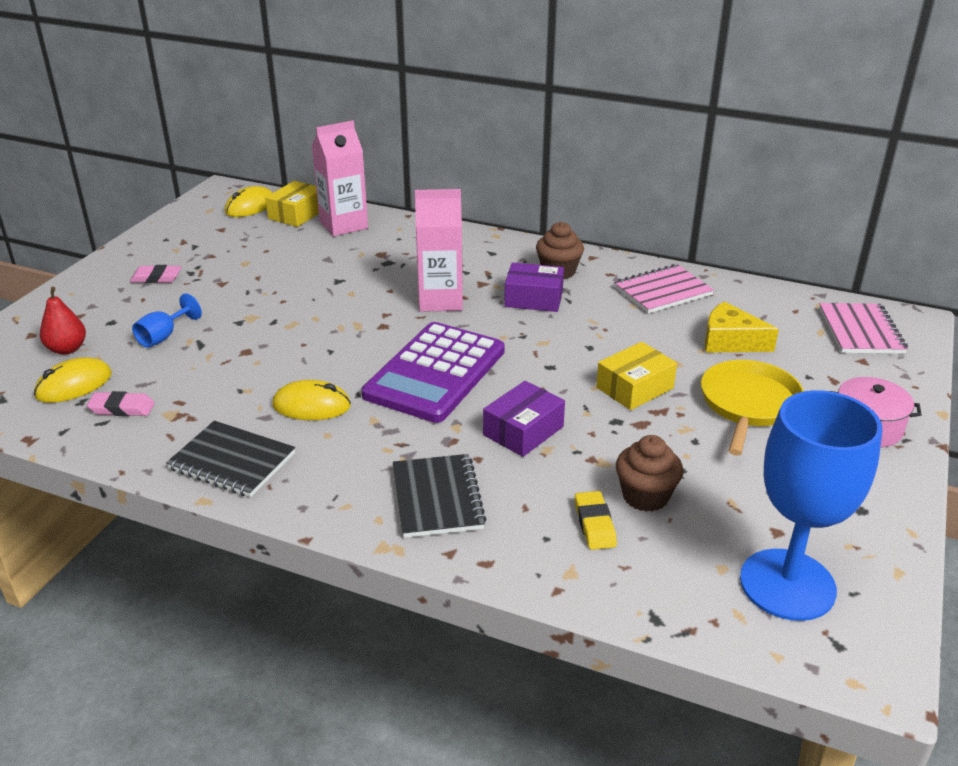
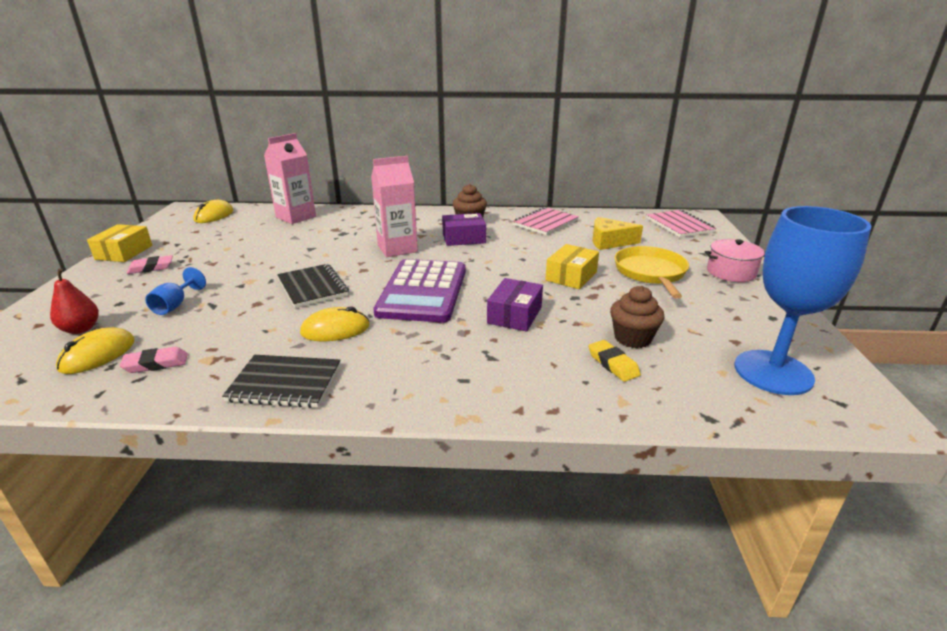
camera: 20 degrees left, 5 degrees down
yellow box [265,181,319,227] -> yellow box moved to [87,224,152,262]
black notebook [393,454,486,538] -> black notebook moved to [277,264,349,308]

